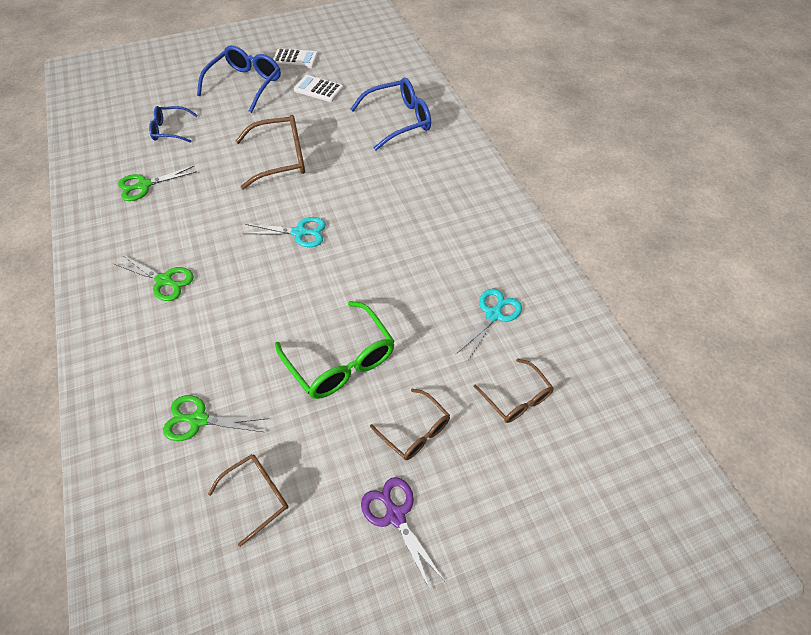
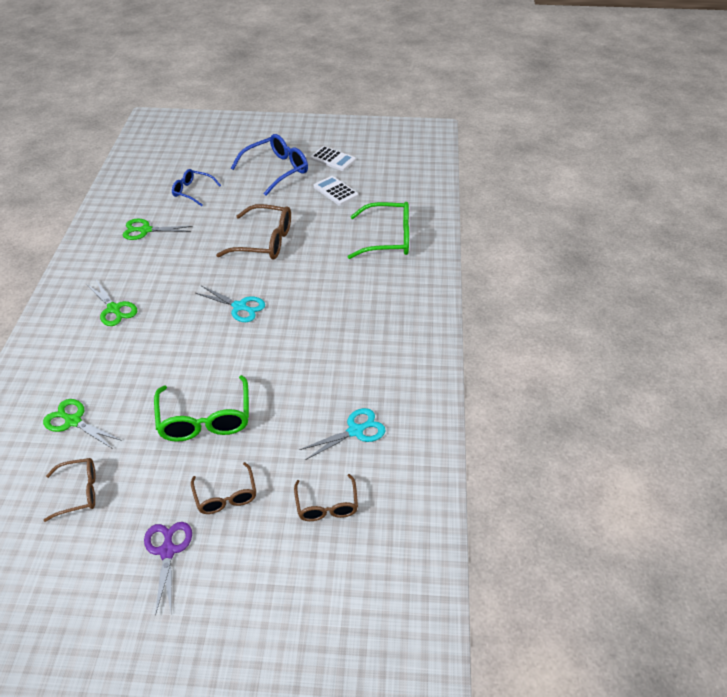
camera: 25 degrees right, 10 degrees down
blue glasses [350,78,431,151] -> green glasses [348,202,409,259]

